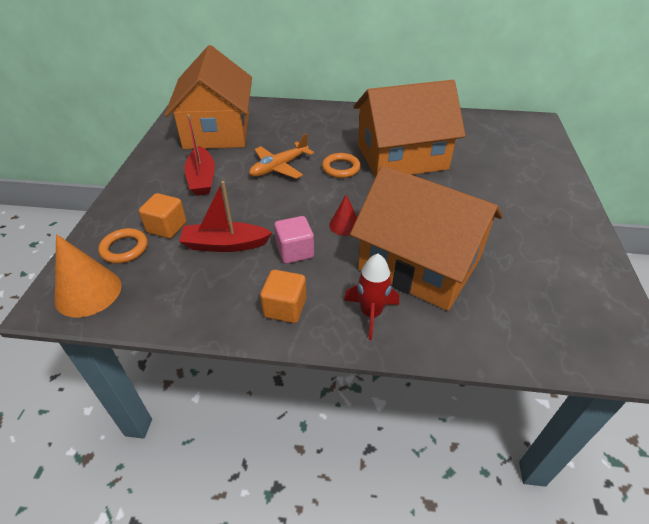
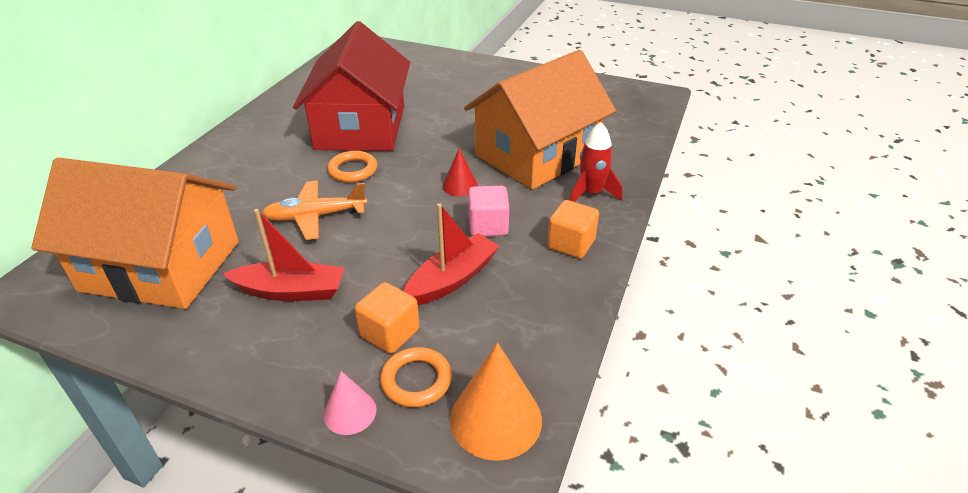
camera: 75 degrees left, 5 degrees down
red boat [179,181,272,252] -> red boat turned 150 degrees counterclockwise [404,203,500,305]
orange plane [249,133,314,179] -> orange plane turned 105 degrees clockwise [262,181,367,240]
orange house [353,80,466,177] -> red house [293,21,410,151]
none -> pink cone [324,371,377,435]

